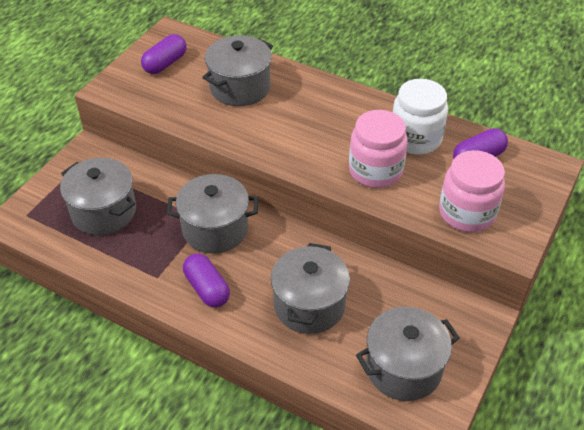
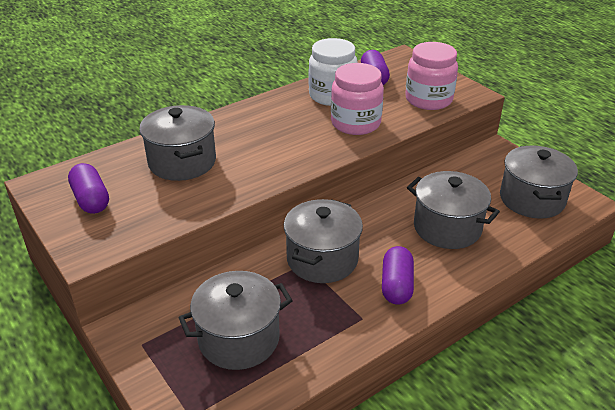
camera: 65 degrees left, 10 degrees down
purple capsule [183,253,230,307] -> purple capsule turned 75 degrees counterclockwise [382,246,414,305]

